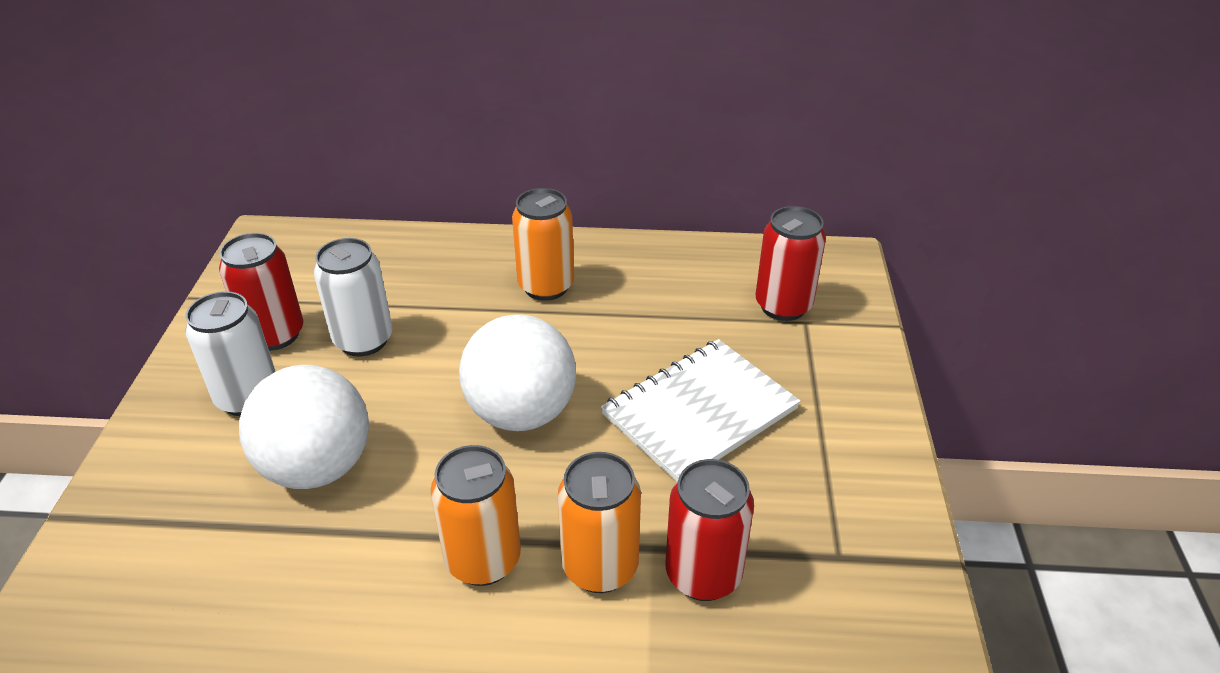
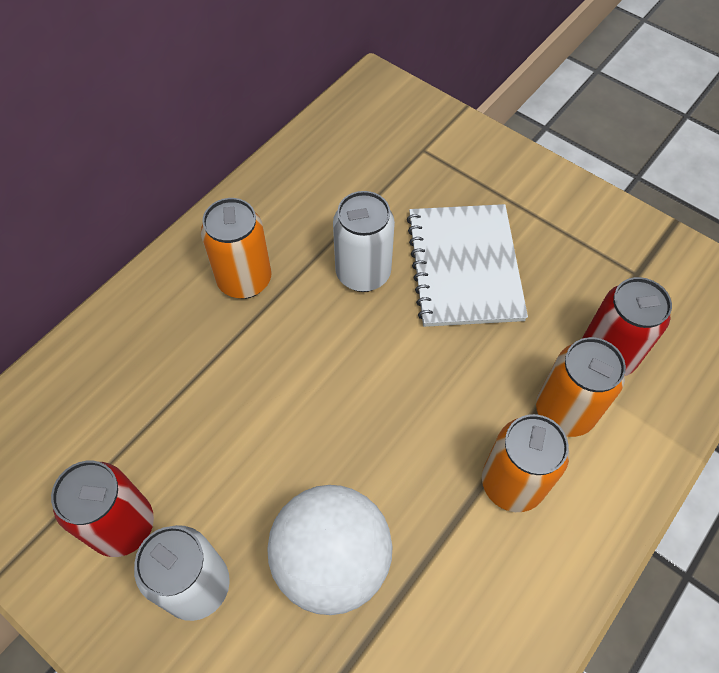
camera: 55 degrees left, 20 degrees up
white can [314,238,393,357] -> white can moved to [333,191,395,292]
white ball [459,314,576,431] -> none
red can [756,206,826,321] -> none

